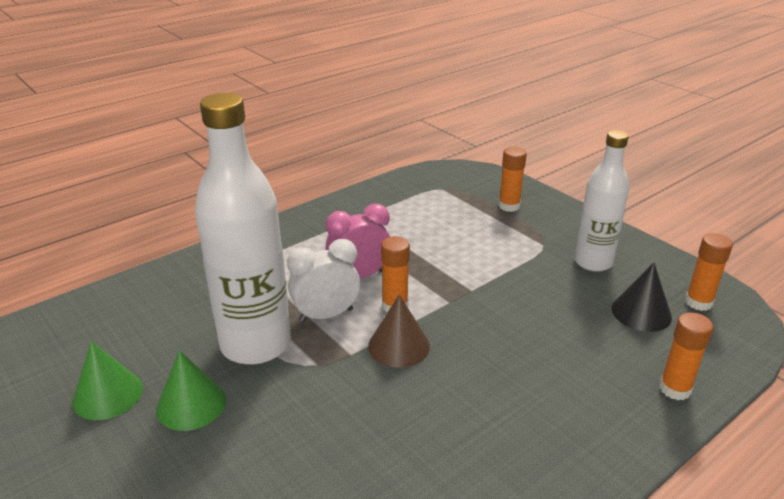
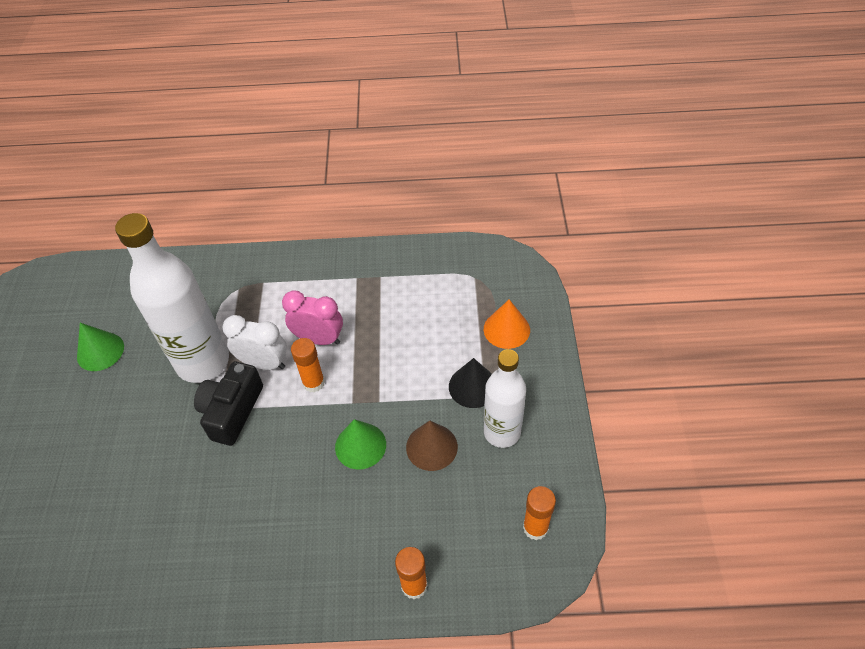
camera: 40 degrees right, 20 degrees up
green cone [156,351,226,431] -> green cone moved to [335,419,386,470]
brown cone [368,294,430,368] -> brown cone moved to [406,421,458,471]
orange glue stick [499,147,527,212] -> orange cone [484,299,530,349]
black cone [611,263,672,332] -> black cone moved to [449,358,492,408]
none -> black camera [194,362,263,446]

